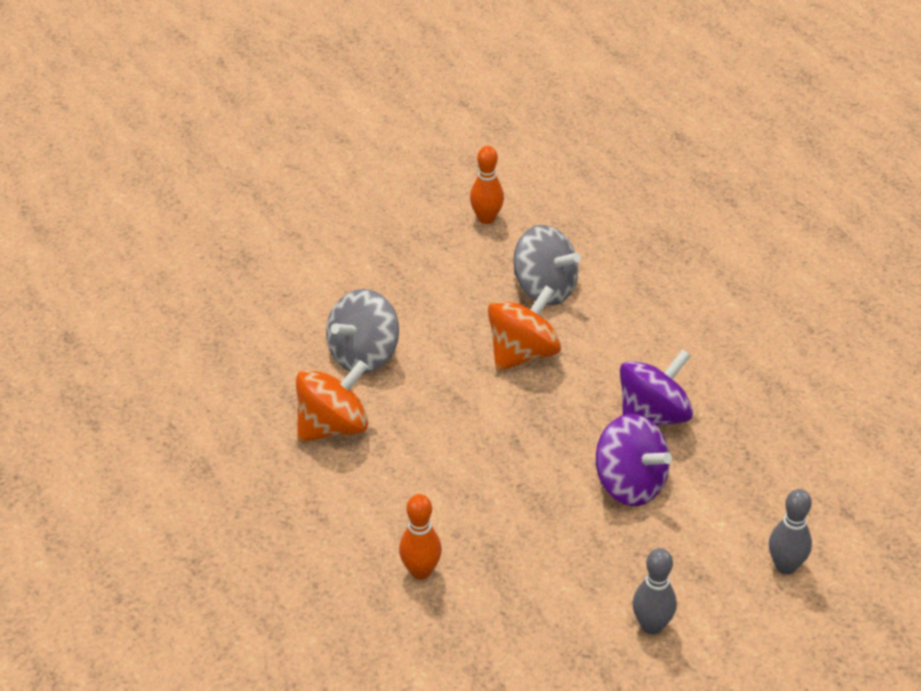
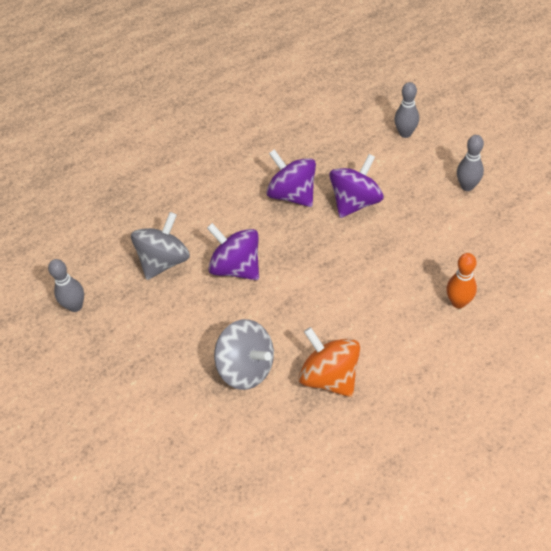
camera: 90 degrees left, 10 degrees up
orange bowling pin [470,146,504,224] -> grey bowling pin [48,259,84,312]
orange spinning top [488,286,561,371] -> purple spinning top [207,223,259,280]

